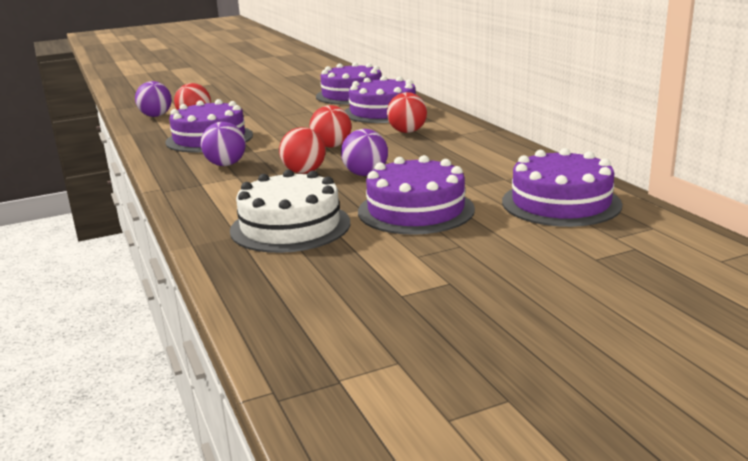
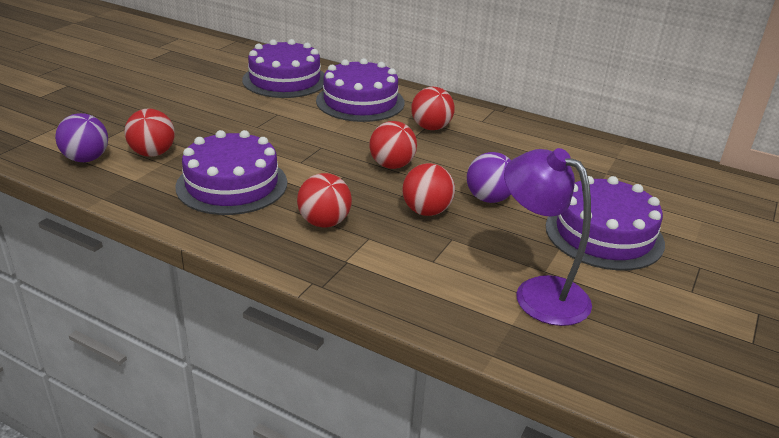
camera: 40 degrees left, 10 degrees up
purple ball [201,122,246,166] -> red ball [297,173,352,227]
white cake [230,169,350,253] -> purple lamp [504,148,592,326]
purple cake [502,148,623,227] -> none

